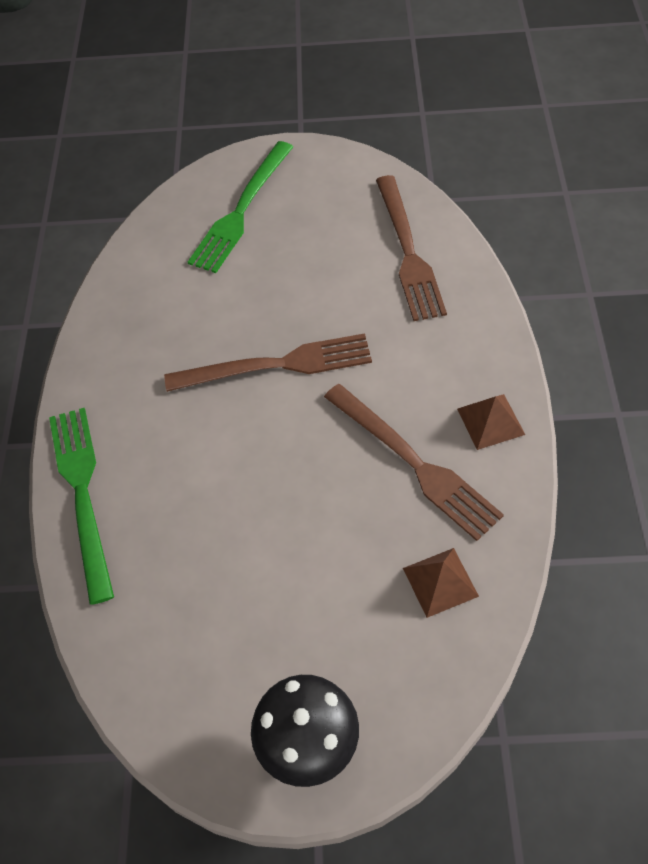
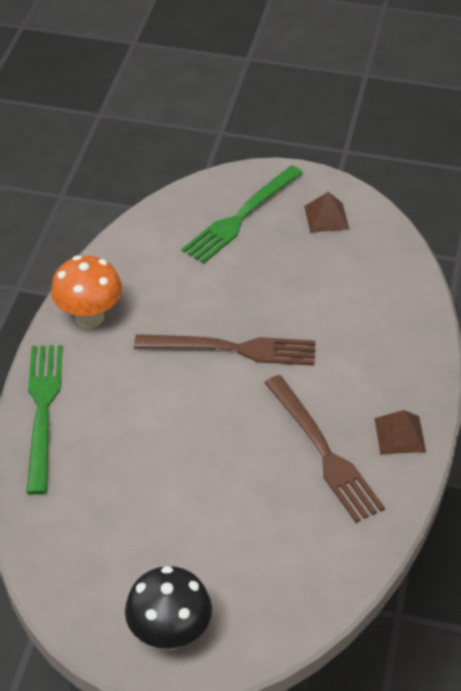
camera: 10 degrees right, 10 degrees down
brown fork [376,175,447,321] -> none
brown pyramid [403,548,479,618] -> brown pyramid moved to [304,192,349,233]
none -> orange mushroom [51,255,122,328]

